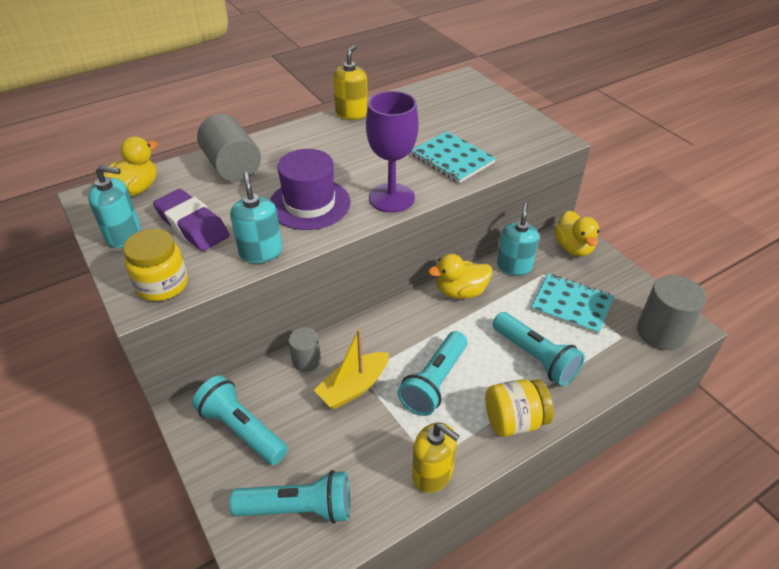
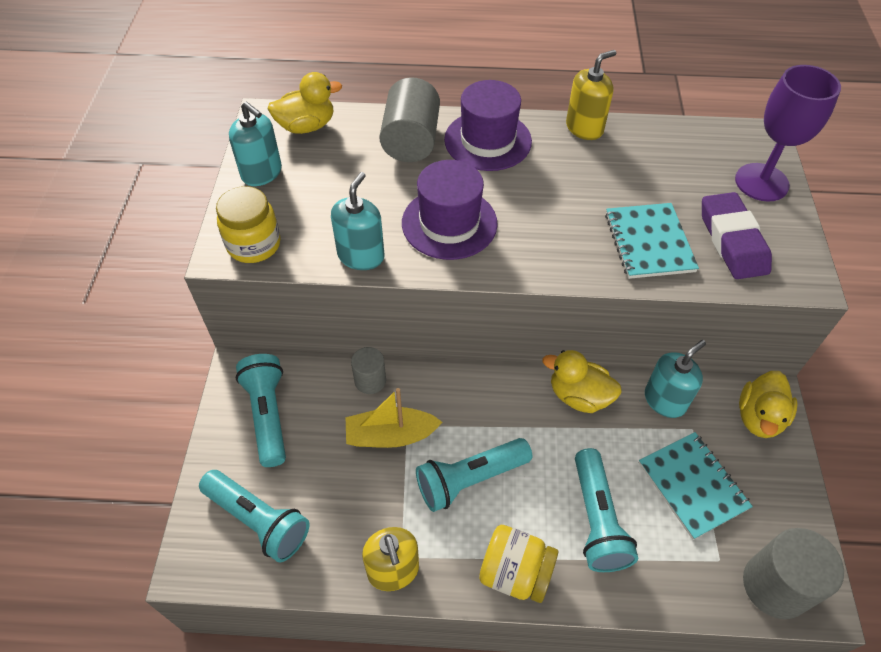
camera: 35 degrees right, 10 degrees up
purple eraser [153,189,230,251] -> purple eraser moved to [702,192,772,279]
purple goblet [366,91,419,213] -> purple goblet moved to [735,65,841,202]
none -> purple hat [444,80,532,171]

